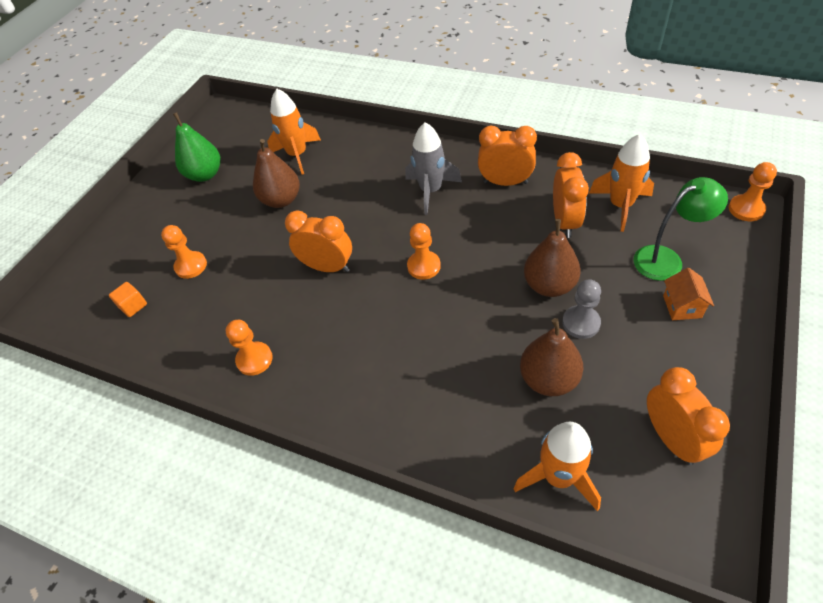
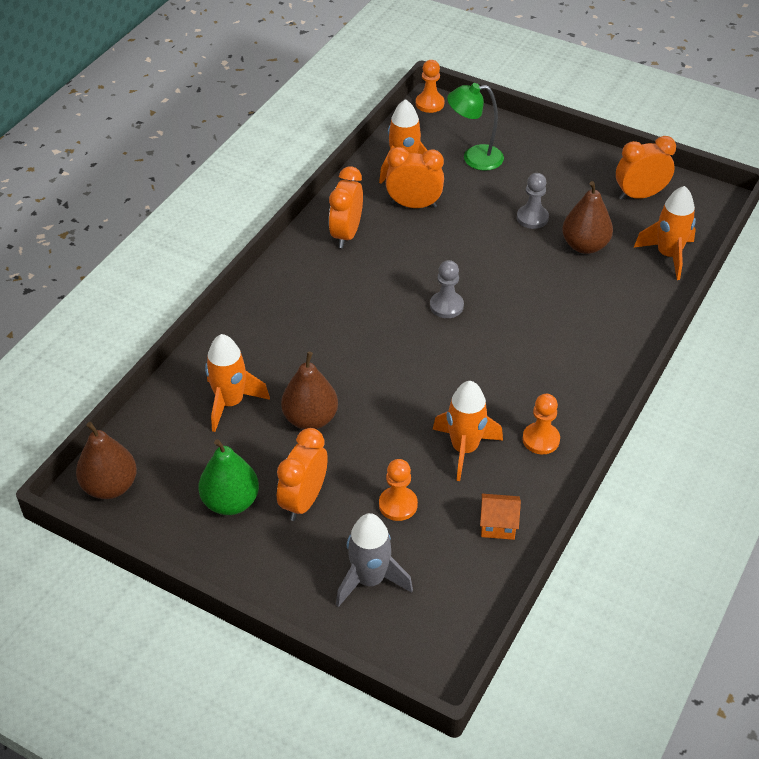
camera: 90 degrees left, 5 degrees down
orange cube [109,282,147,317] -> none
orange clock [285,210,352,272] -> orange clock moved to [277,428,328,521]
grey rocket [406,122,462,215] -> grey rocket moved to [336,513,413,607]
orange pawn [407,223,441,280] -> grey pawn [430,260,464,318]
brown pear [524,219,581,297] -> brown pear moved to [76,422,137,499]
green lamp [633,177,728,281] -> green lamp turned 75 degrees counterclockwise [447,83,504,171]
orange house [663,268,714,320] -> orange house moved to [480,494,521,540]
none -> orange rocket [433,381,503,481]

